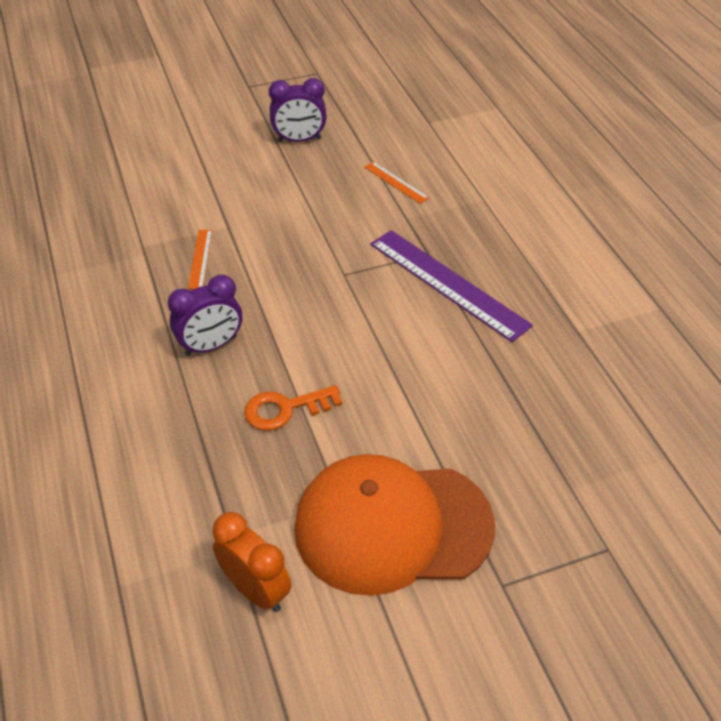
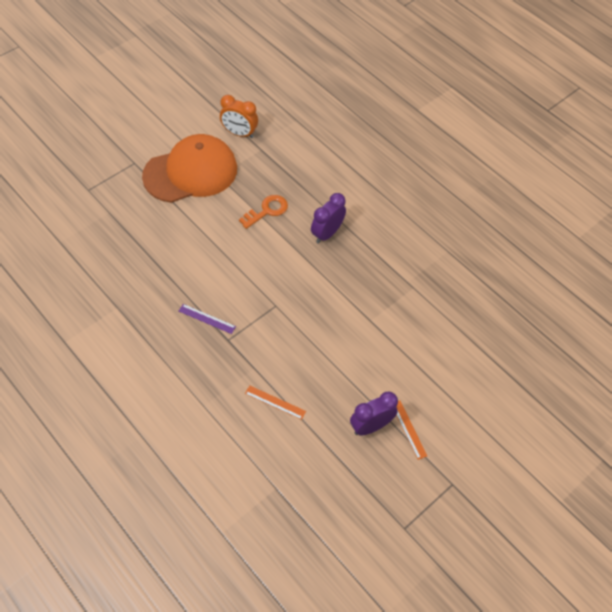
camera: 155 degrees right, 10 degrees up
orange ruler [188,230,212,289] -> orange ruler moved to [396,400,427,460]
purple ruler [370,230,533,342] -> purple ruler [179,304,236,334], size x0.47

